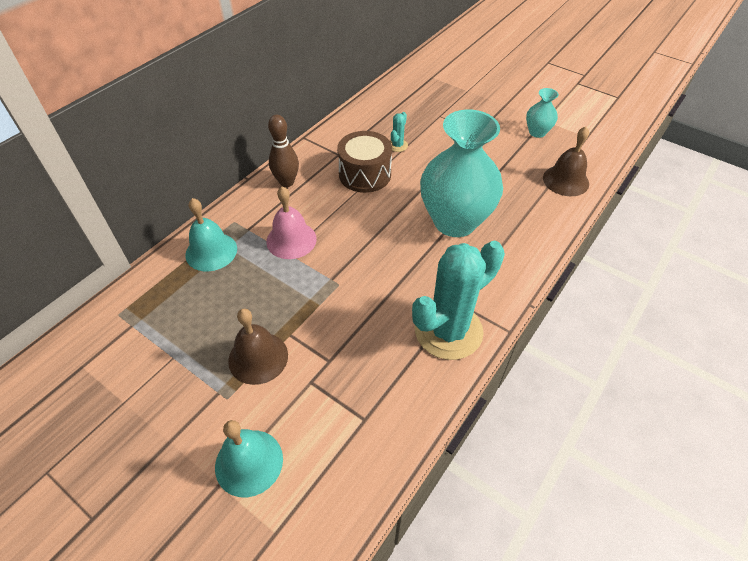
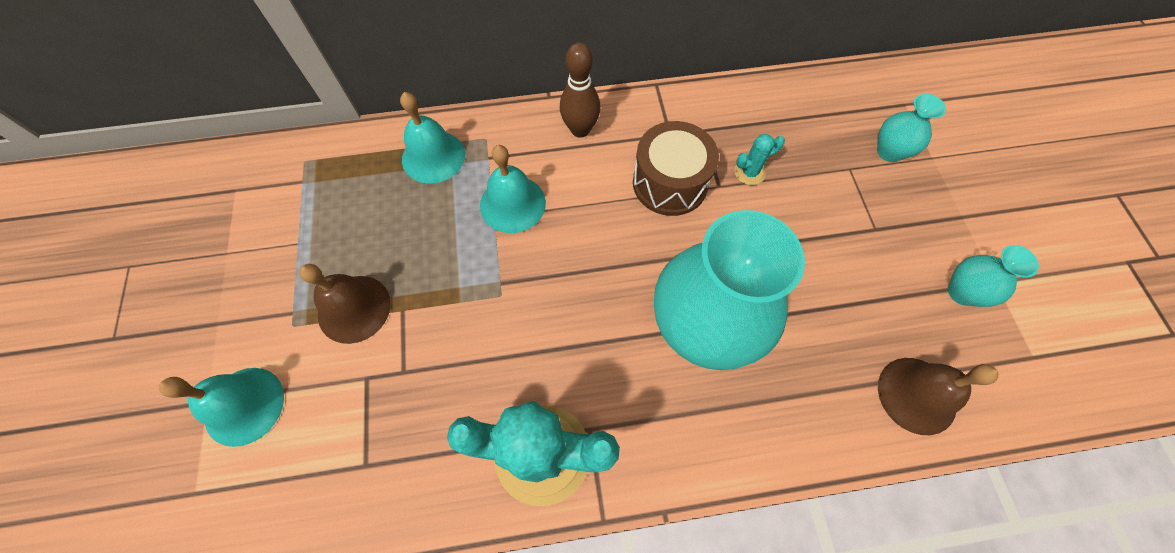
camera: 45 degrees right, 15 degrees up
pink bell [266,186,317,259] -> turquoise bell [480,145,546,233]
none -> turquoise vase [877,94,946,162]

